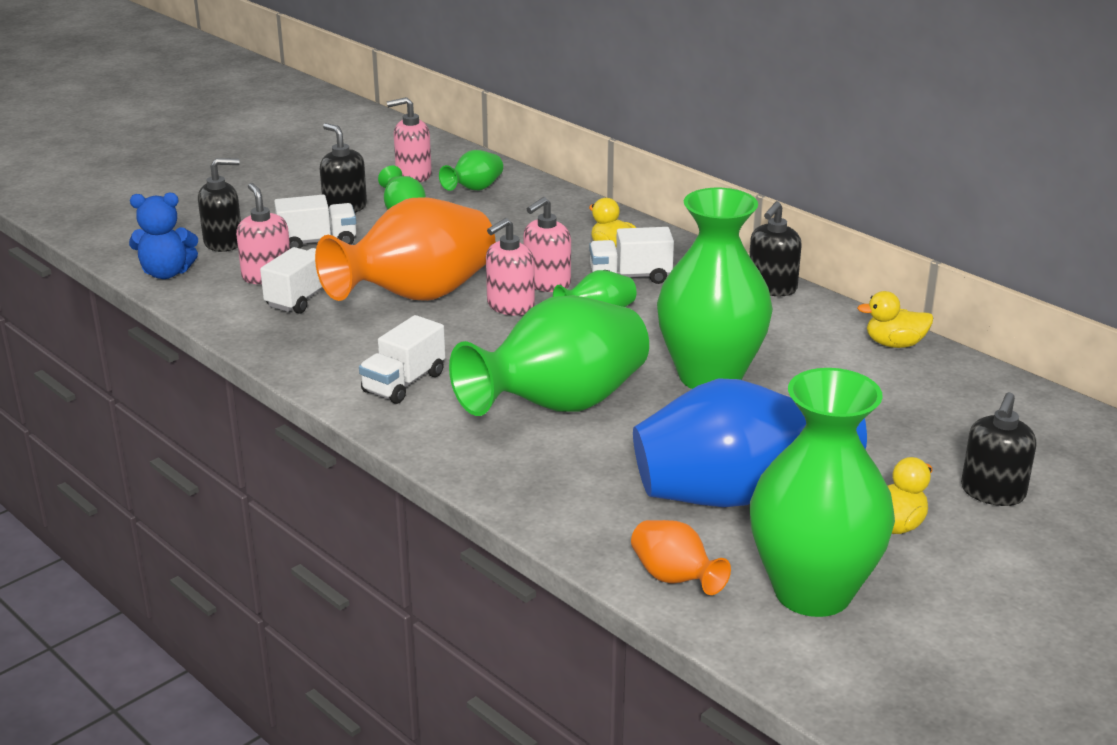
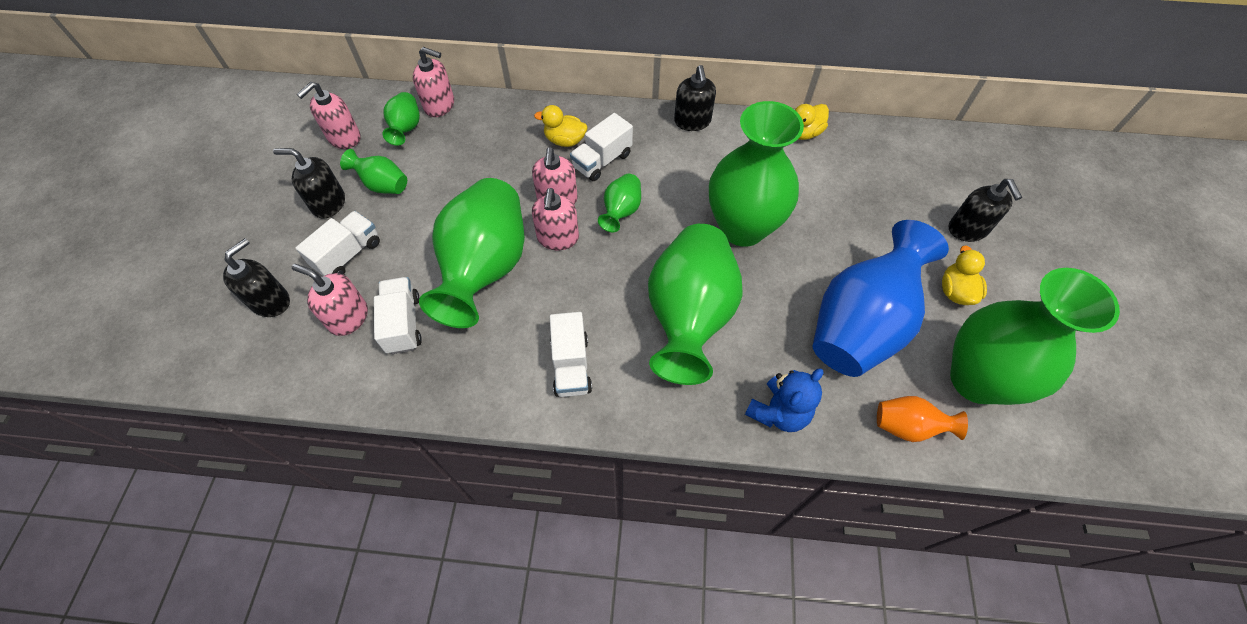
camera: 40 degrees left, 30 degrees up
blue teddy bear [129,192,198,279] -> blue teddy bear moved to [745,368,823,432]
orange vase [315,197,495,301] -> green vase [419,178,525,328]
none -> pink soap dispenser [413,47,454,117]

